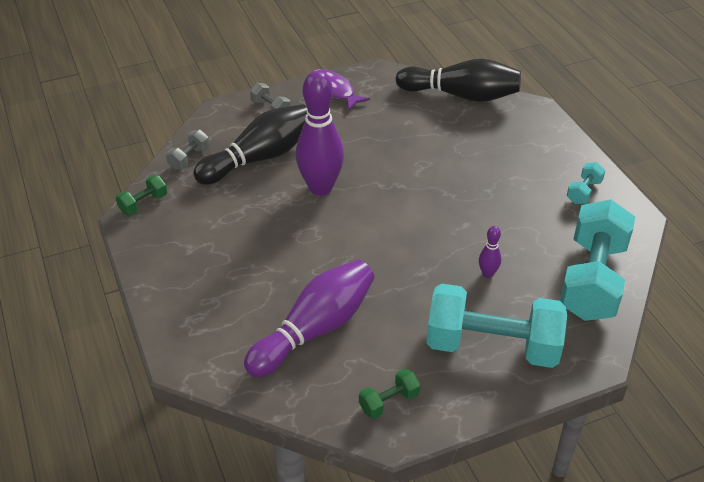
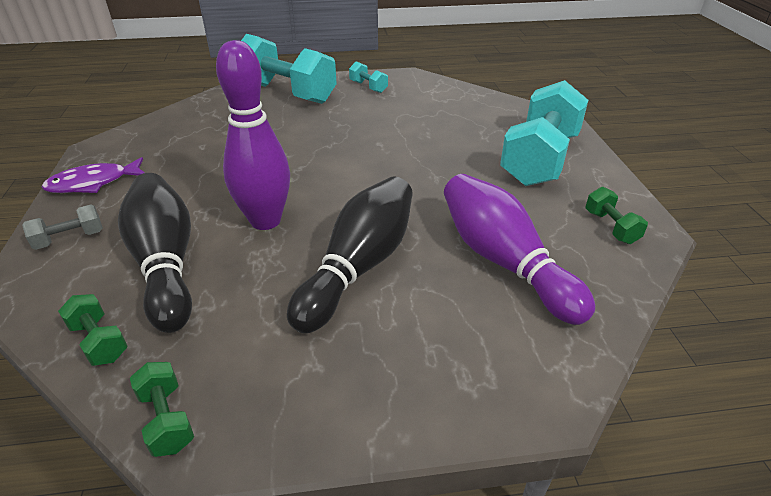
camera: 75 degrees left, 5 degrees down
grey dumbbell [166,130,209,170] -> green dumbbell [58,294,128,366]
black bowling pin [395,59,521,102] -> black bowling pin moved to [287,176,413,333]
purple bowling pin [479,226,501,278] -> none
turquoise dumbbell [560,199,635,321] -> turquoise dumbbell moved to [241,34,337,104]

